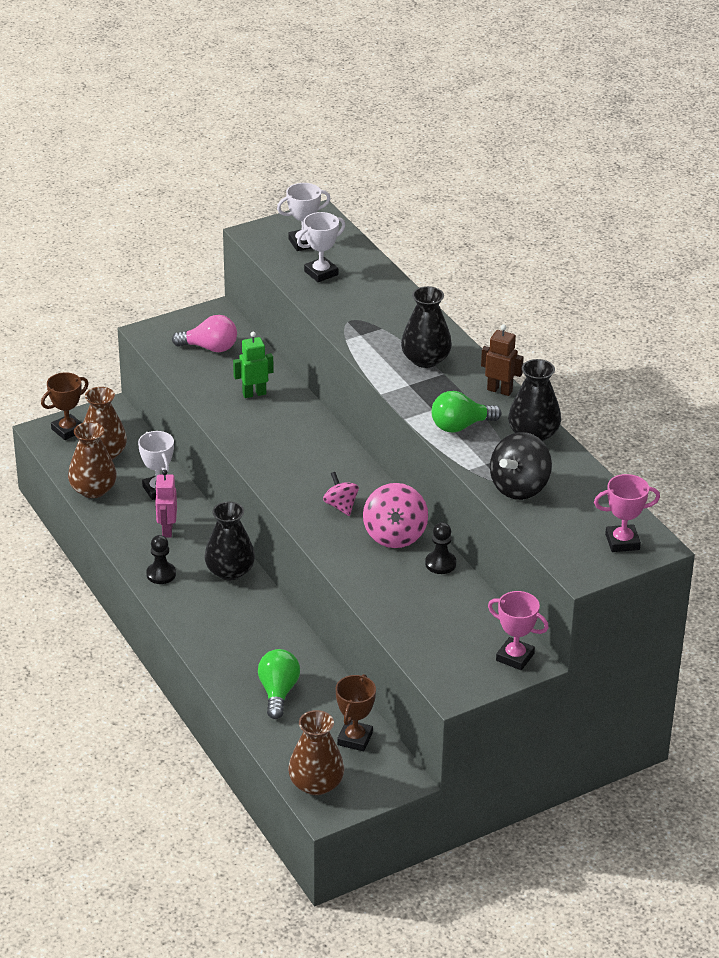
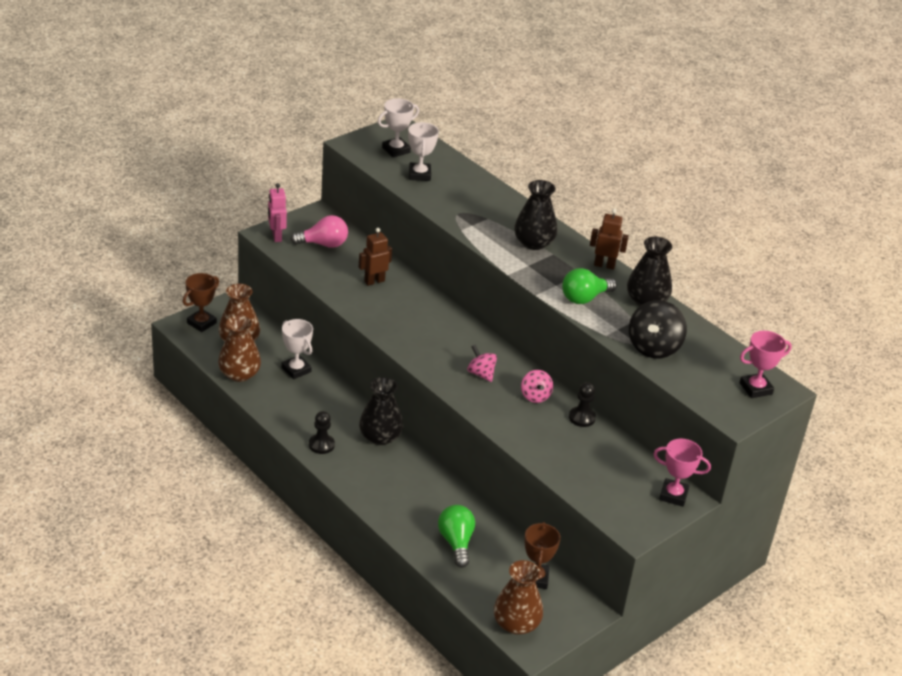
camera: 15 degrees left, 0 degrees up
pink robot [155,469,177,538] -> pink robot moved to [268,183,287,242]
green robot [233,332,274,398] -> brown robot [359,228,392,286]
white trophy [297,212,345,282] -> white trophy turned 45 degrees counterclockwise [408,122,439,181]
pink spinning top [363,483,428,548] -> pink spinning top [521,370,553,403], size x0.59

